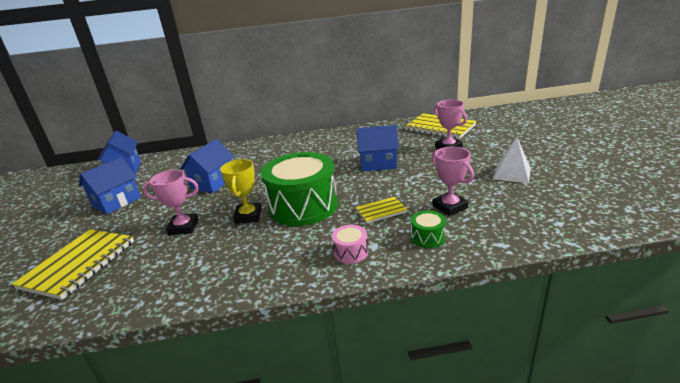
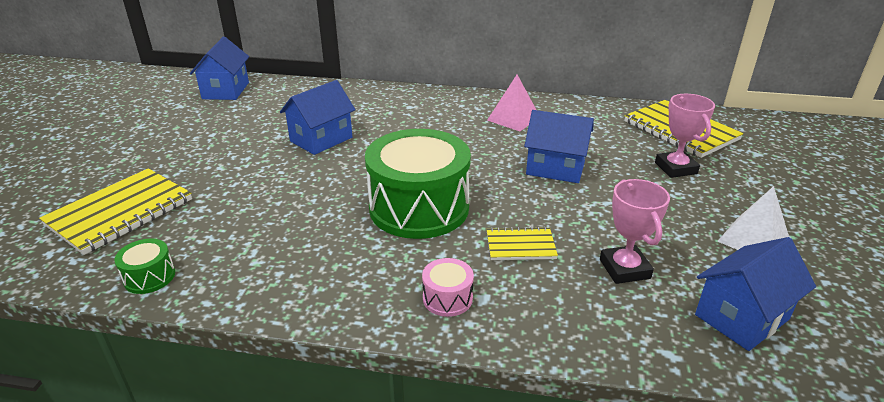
camera: 15 degrees right, 5 degrees up
blue house [79,157,141,214] -> blue house moved to [695,237,816,351]
pink trophy [143,170,199,235] -> none
yellow trophy [220,159,262,224] -> none
green drum [411,211,446,248] -> green drum moved to [114,239,175,294]
none -> pink pyramid [487,74,536,131]

